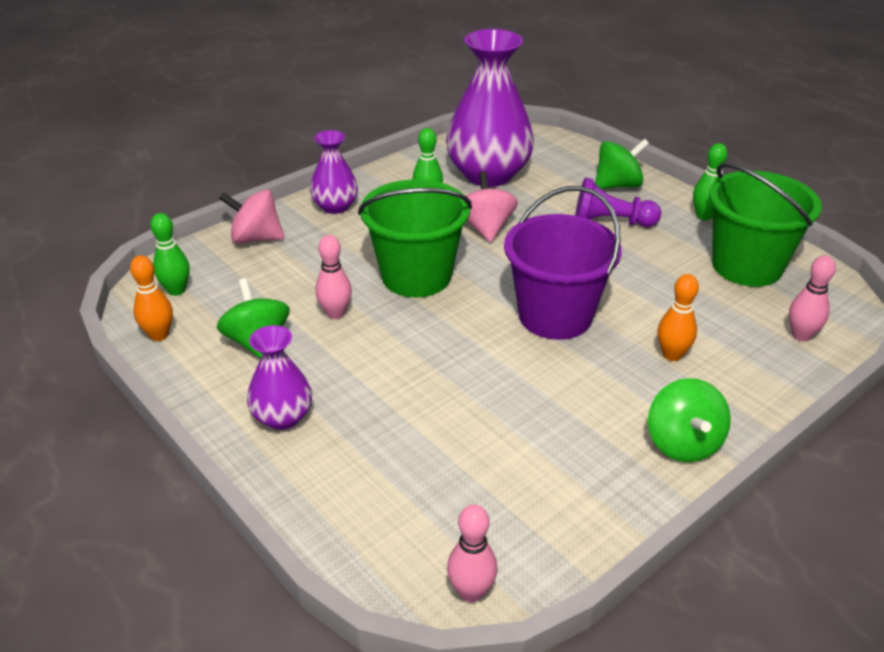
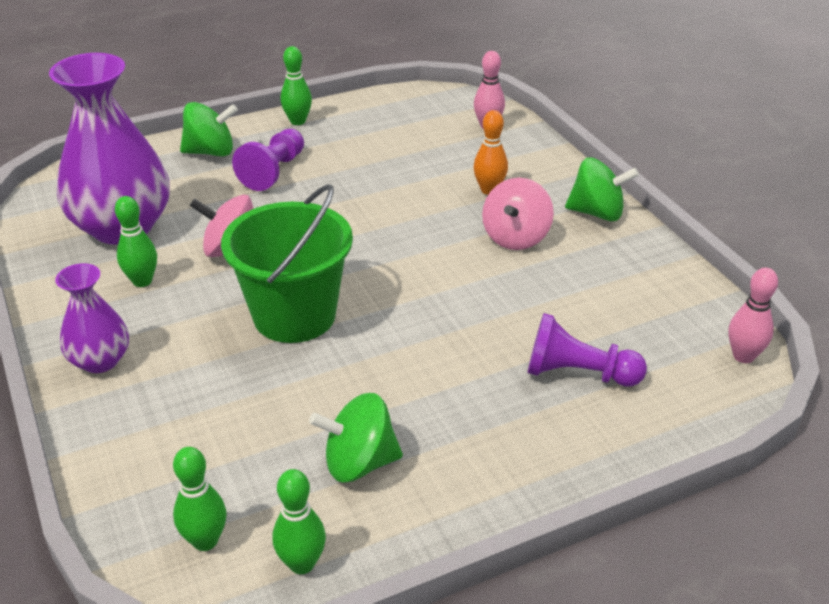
camera: 75 degrees left, 0 degrees up
orange bowling pin [130,255,173,341] -> green bowling pin [273,469,326,574]
pink spinning top [219,189,284,244] -> pink spinning top moved to [482,178,554,250]
purple vase [247,325,312,430] -> none
pink bowling pin [315,235,352,319] -> none
purple bucket [504,186,622,340] -> none
green spinning top [595,139,649,189] -> green spinning top turned 90 degrees clockwise [180,102,238,157]
green bucket [709,163,822,287] -> none
none -> purple pawn [528,313,647,387]

